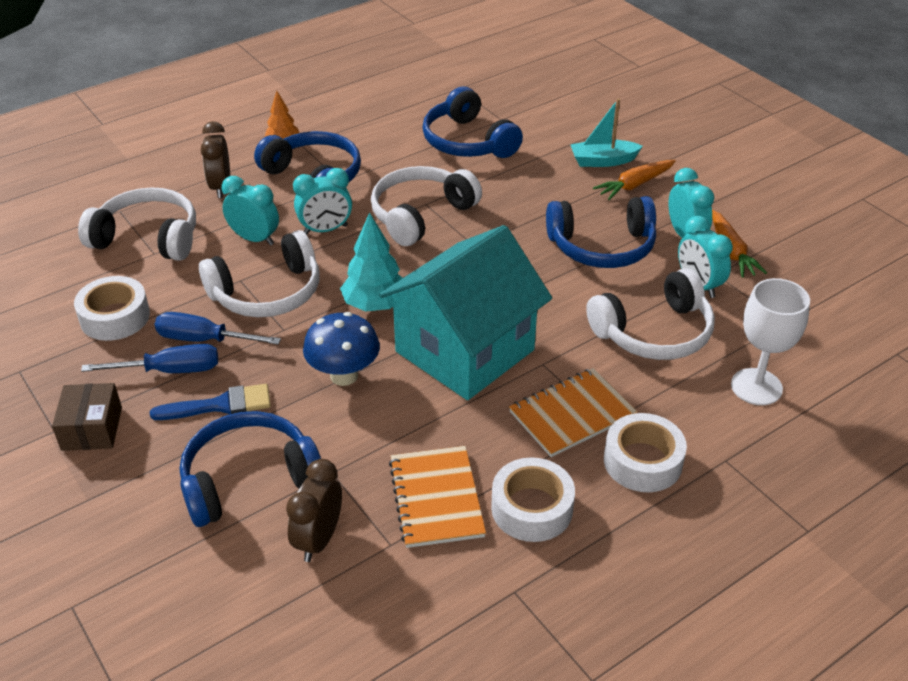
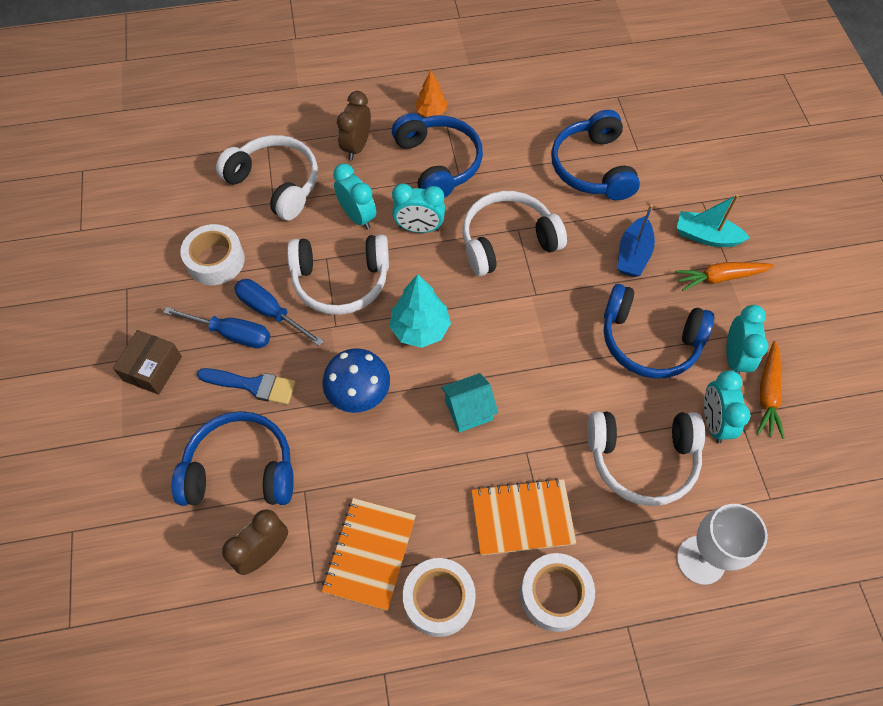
camera: 25 degrees right, 20 degrees up
turquoise house [379,225,552,400] -> turquoise house [441,373,498,433], size x0.41
none -> blue boat [618,204,655,277]

